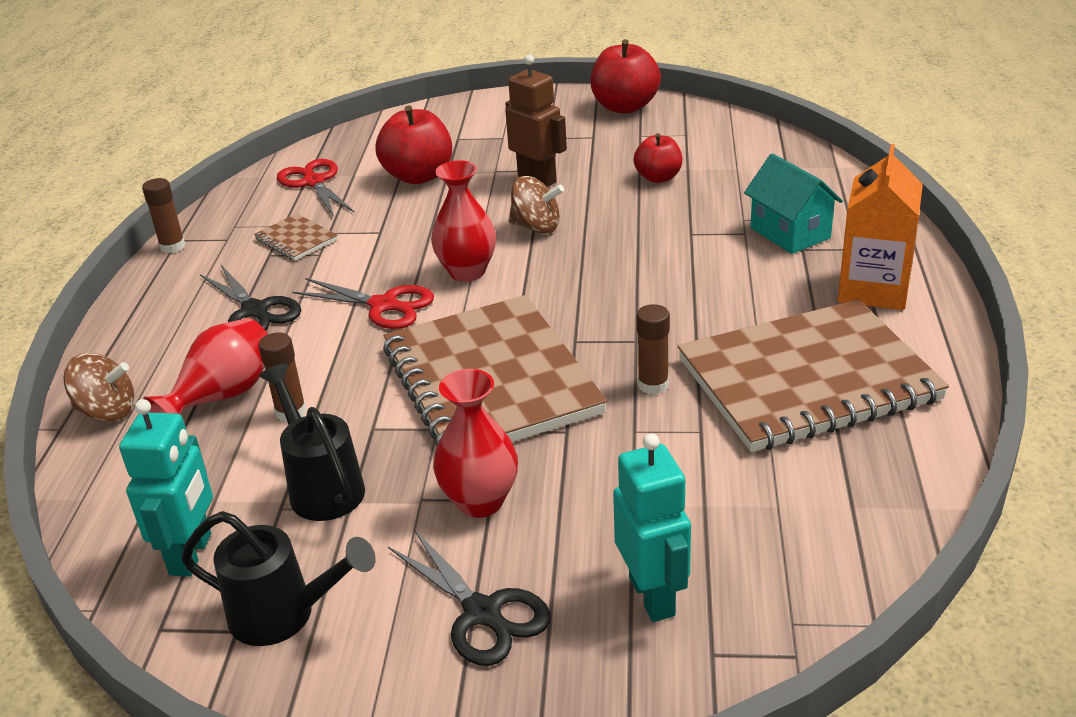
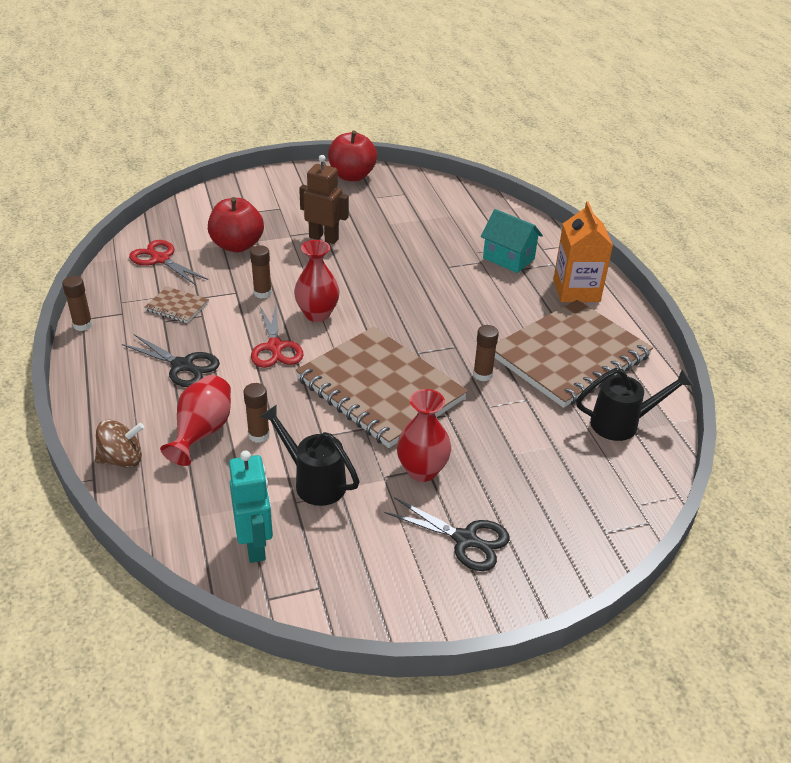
camera: 25 degrees left, 5 degrees up
black watering can [181,511,376,646] -> black watering can moved to [576,368,693,441]
red scissors [292,278,434,329] -> red scissors turned 75 degrees clockwise [251,304,303,368]
brown spinning top [509,176,564,234] -> none
turquoise robot [613,433,691,622] -> none
red apple [633,133,682,183] -> none
none -> brown glue stick [250,245,272,298]

